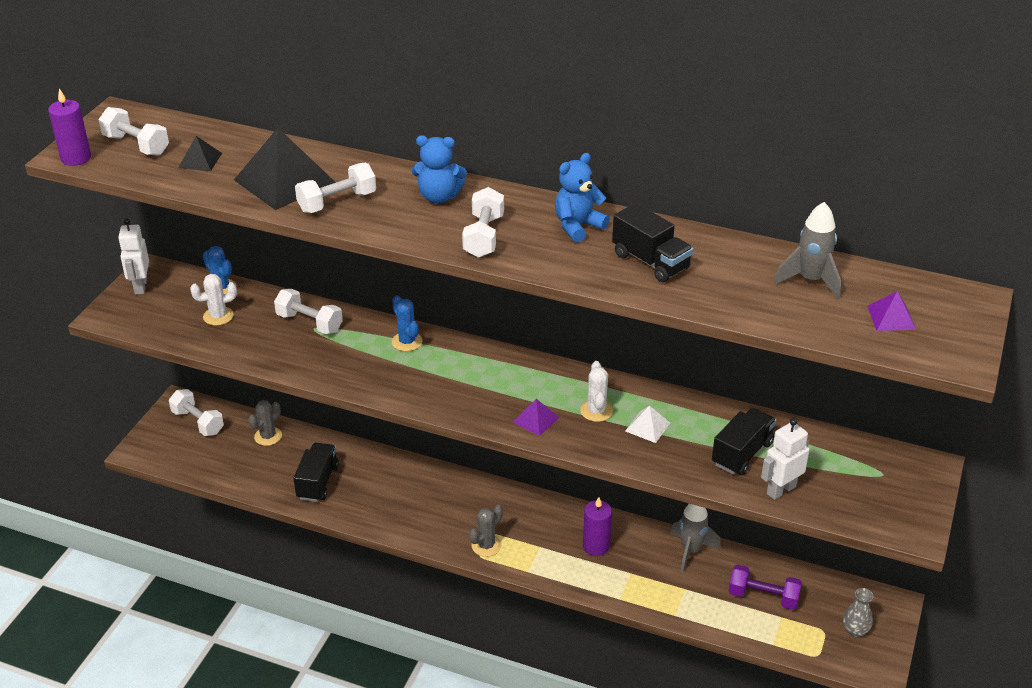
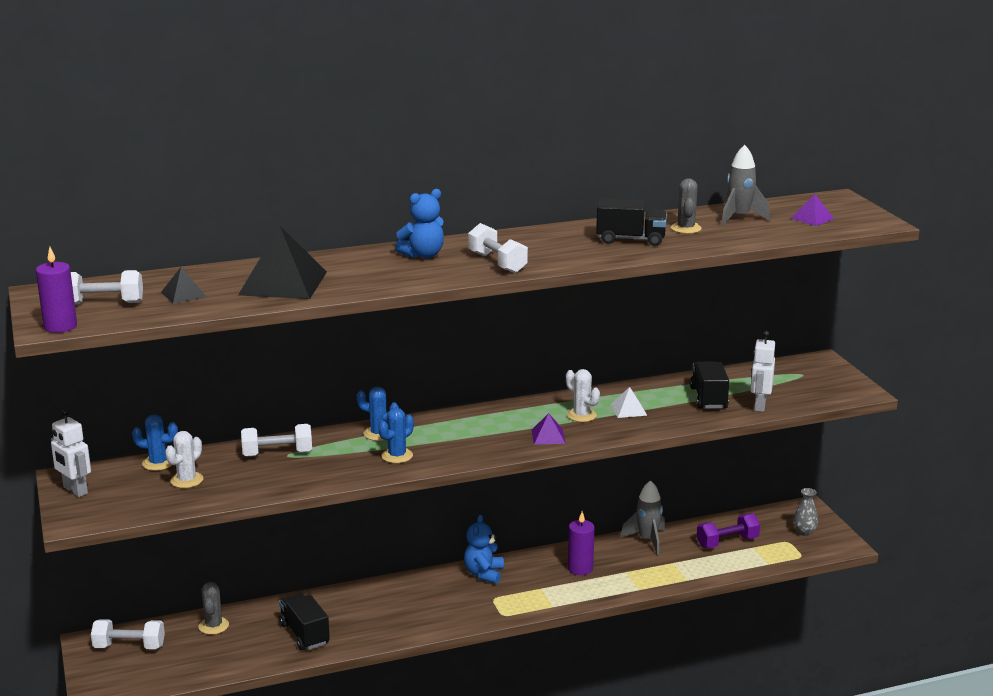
camera: 40 degrees left, 15 degrees down
white dumbbell [295,163,376,213] -> none
grey cactus [469,505,503,557] -> grey cactus moved to [671,178,702,234]
blue teddy bear [555,153,610,242] -> blue teddy bear moved to [464,515,504,584]
none -> blue cactus [378,408,414,463]

